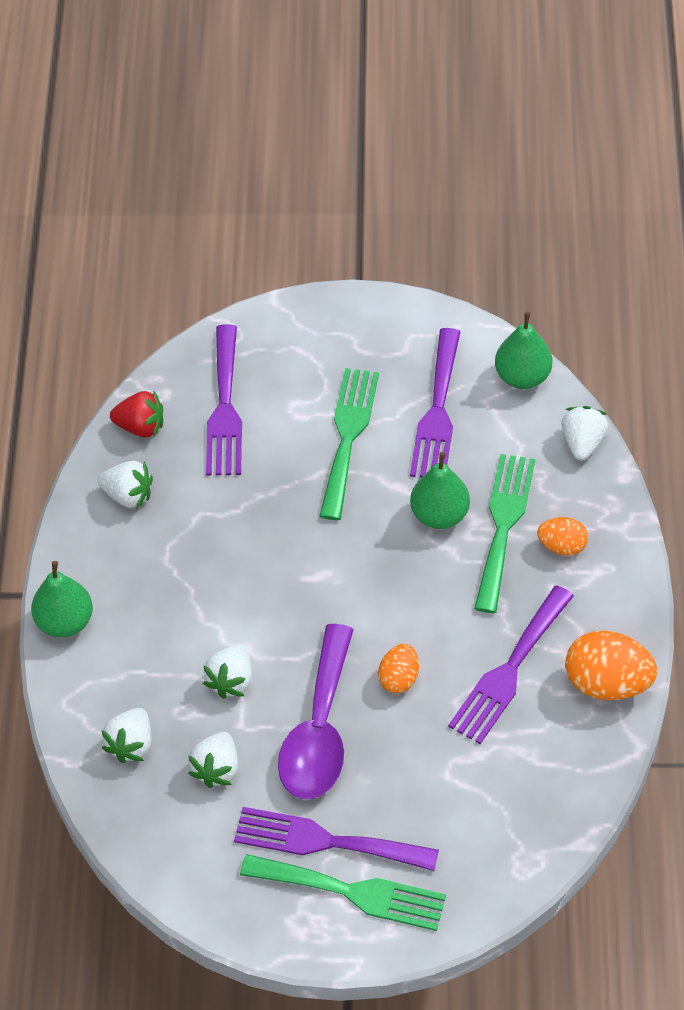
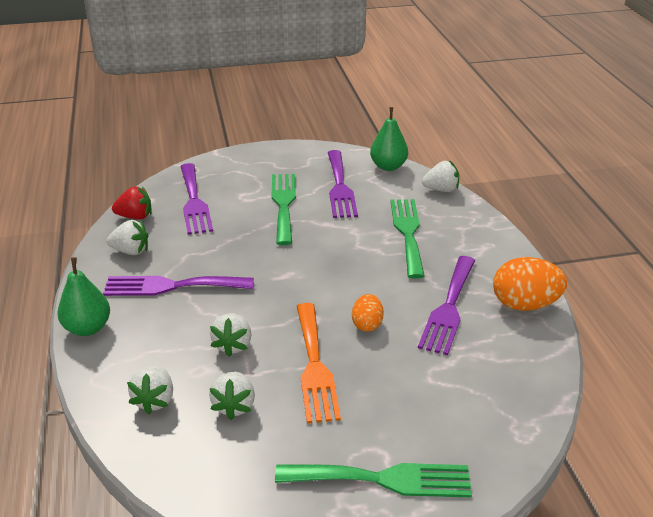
camera: 15 degrees left, 20 degrees down
purple fork [234,807,439,871] -> purple fork moved to [103,276,254,296]
purple spoon [278,624,354,799] -> orange fork [297,303,341,424]
green pear [410,452,470,529] -> none
orange egg [537,517,588,556] -> none
white strawberry [561,406,608,461] -> white strawberry turned 90 degrees clockwise [422,161,459,192]

